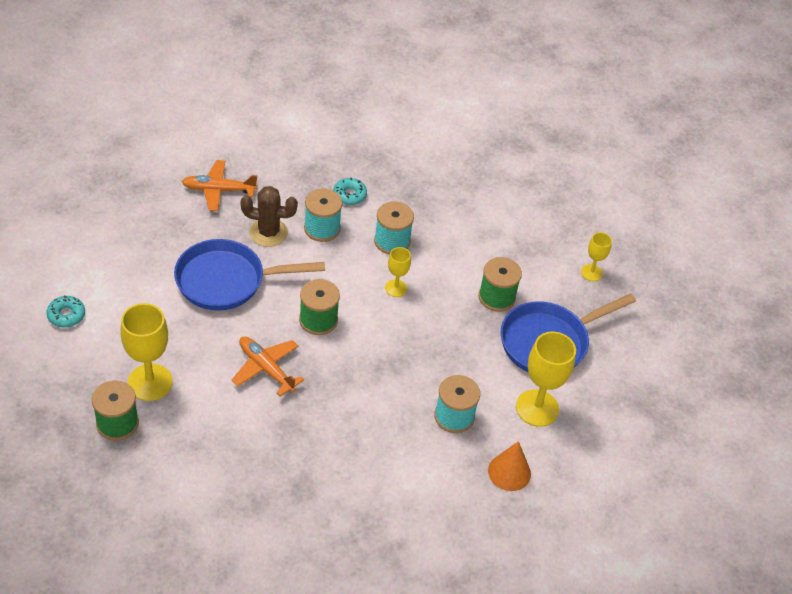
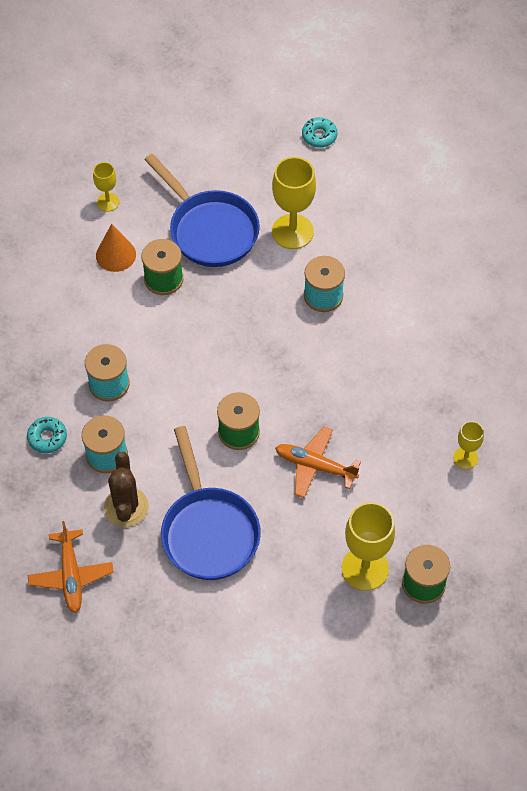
camera: 95 degrees left, 10 degrees up
turquoise donut [46,295,85,328] -> turquoise donut moved to [302,117,338,148]
orange plane [231,336,304,396] -> orange plane turned 75 degrees clockwise [275,427,361,498]
yellow goblet [385,247,411,297] -> yellow goblet moved to [453,421,484,469]
orange cone [488,441,531,491] -> orange cone moved to [96,224,136,272]

